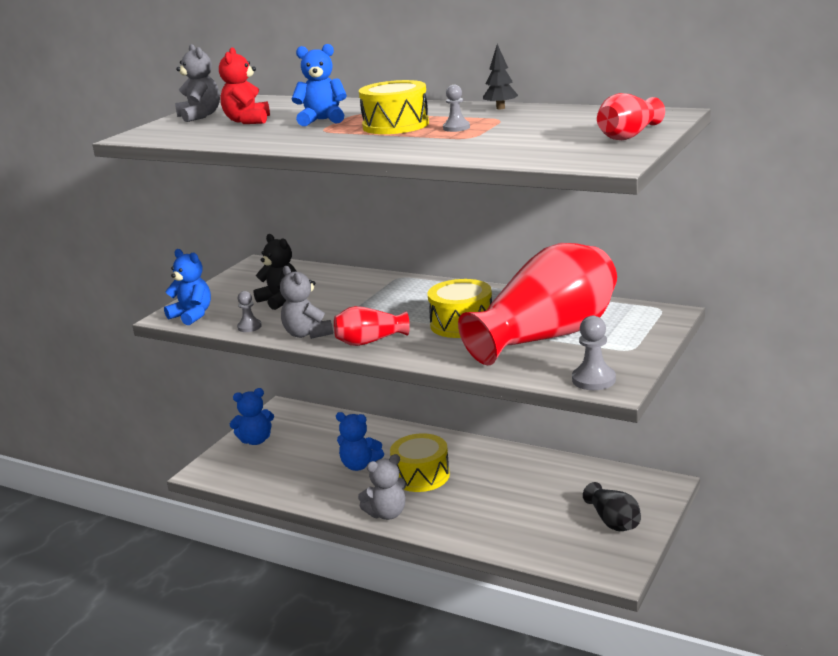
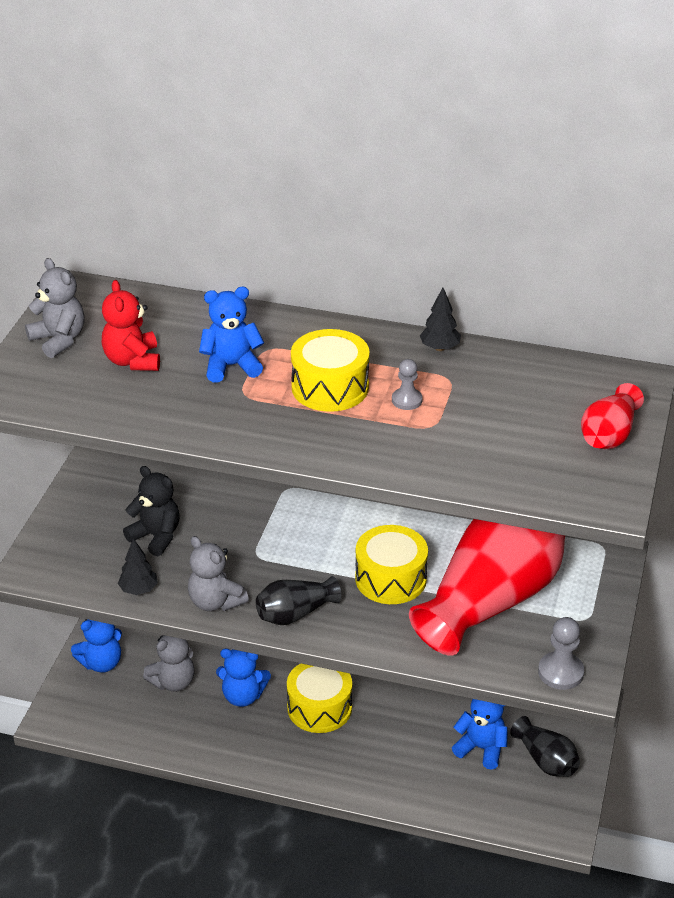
camera: 15 degrees left, 15 degrees up
blue teddy bear [164,249,211,325] -> blue teddy bear moved to [452,699,508,769]
grey pawn [237,291,262,332] -> black tree [118,538,158,595]
red vase [334,306,410,346] -> black vase [256,576,341,625]
grey teddy bear [358,454,406,520] -> grey teddy bear moved to [143,635,195,692]

